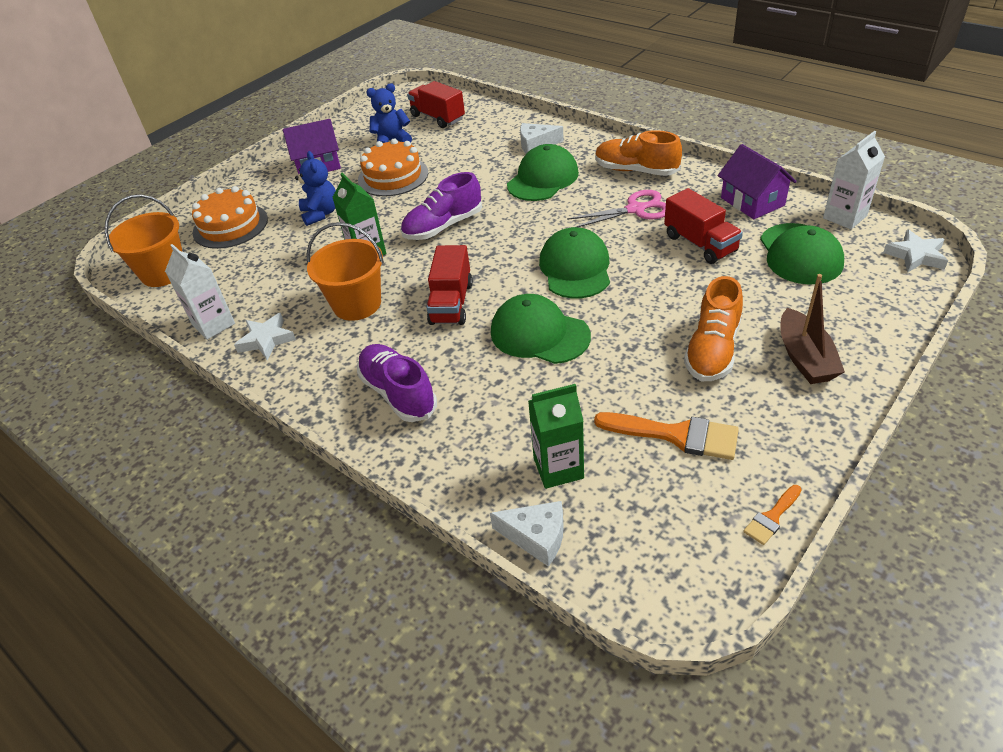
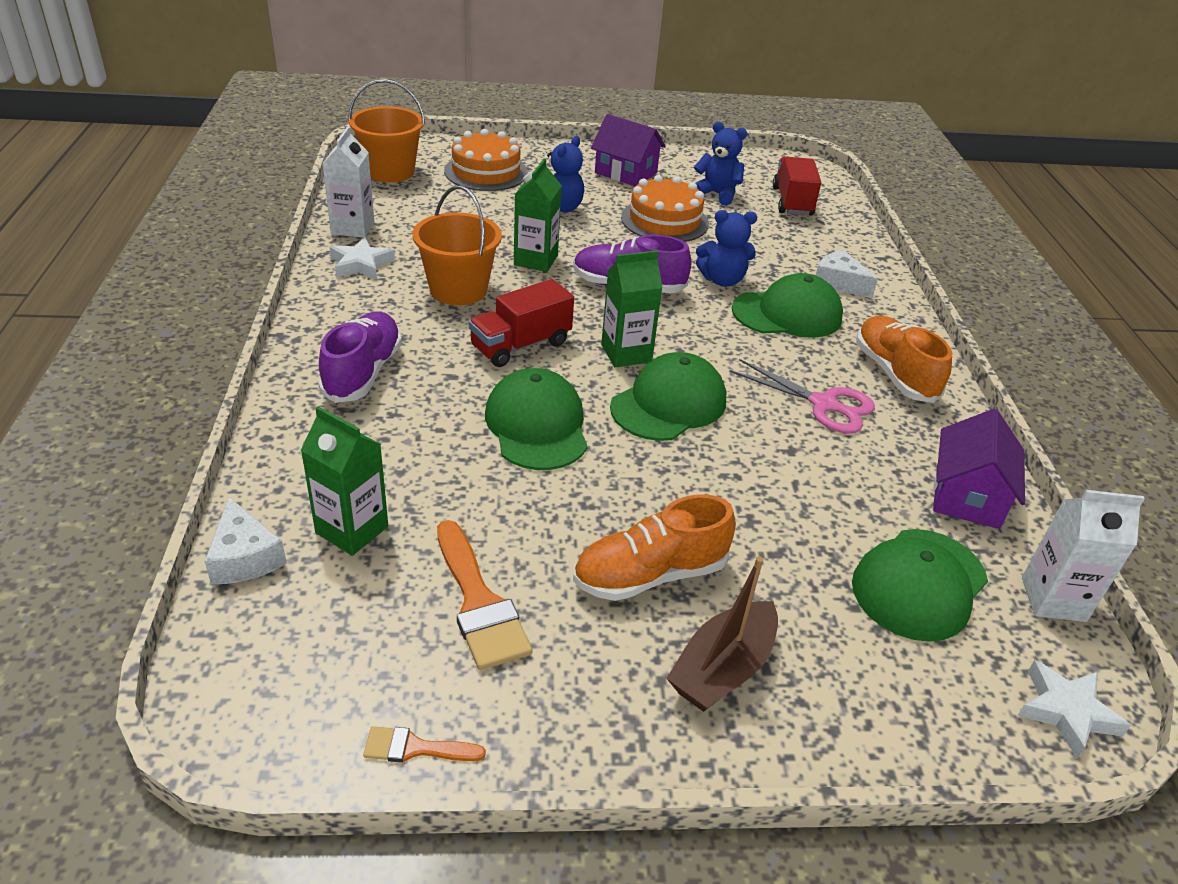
camera: 40 degrees right, 5 degrees down
red truck [664,188,743,264] -> none
none -> green carton [601,250,663,368]
none -> blue teddy bear [696,210,757,287]

